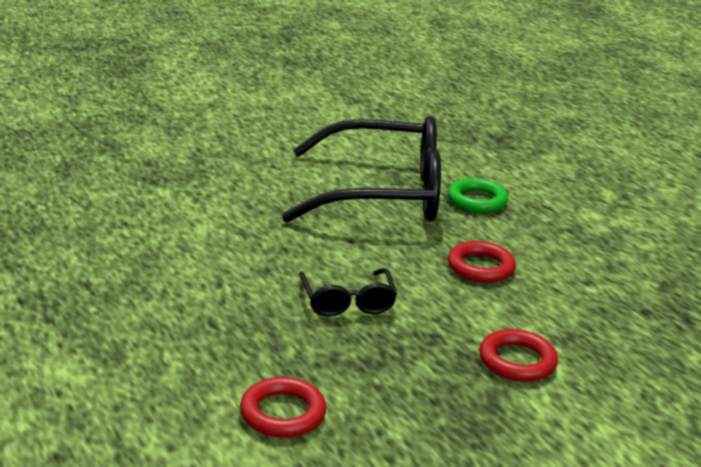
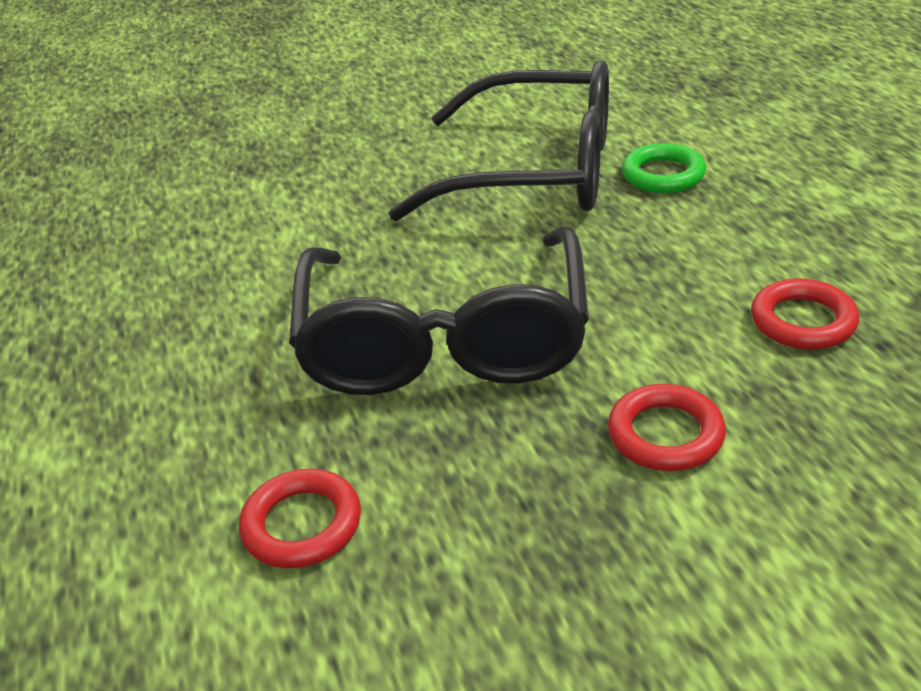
camera: 15 degrees right, 10 degrees up
black glasses [299,268,397,316] -> black glasses [289,226,589,395], size x2.27
red ring [448,241,516,283] -> red ring moved to [751,279,859,349]

